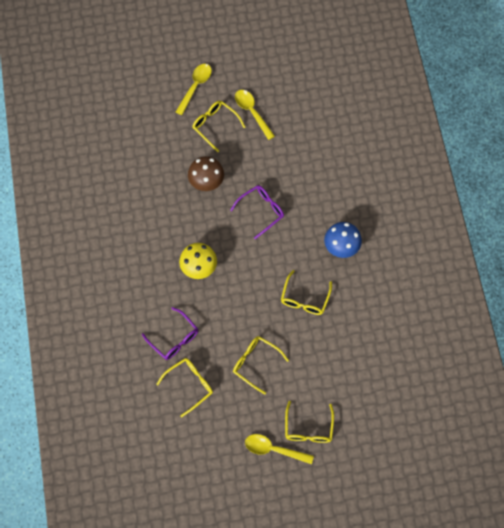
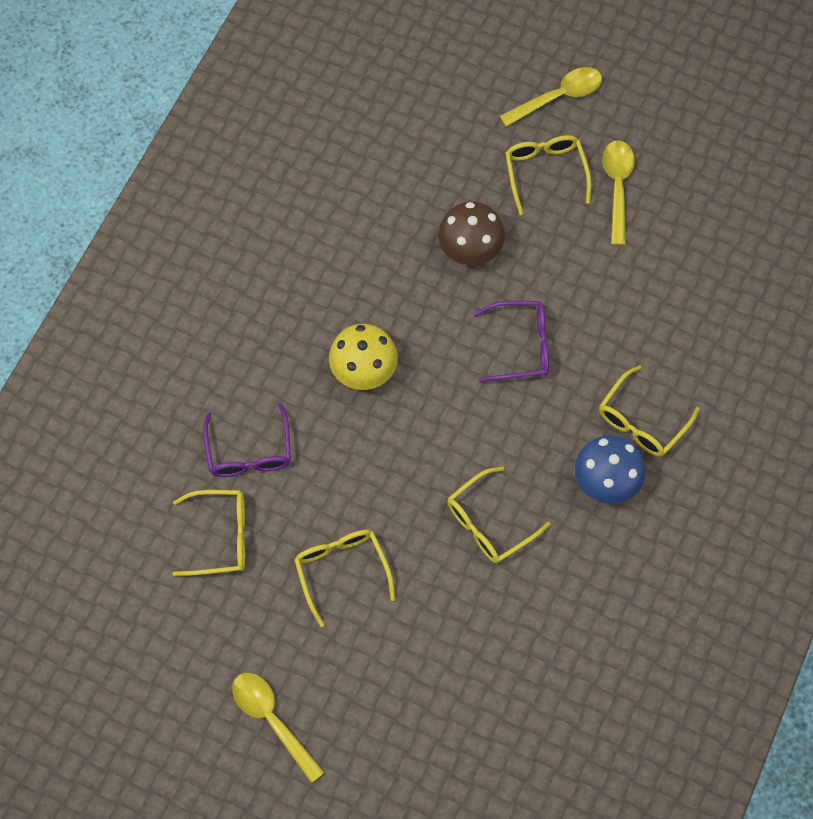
camera: 35 degrees right, 0 degrees up
yellow glasses [285,401,334,443] -> yellow glasses moved to [599,365,700,457]

